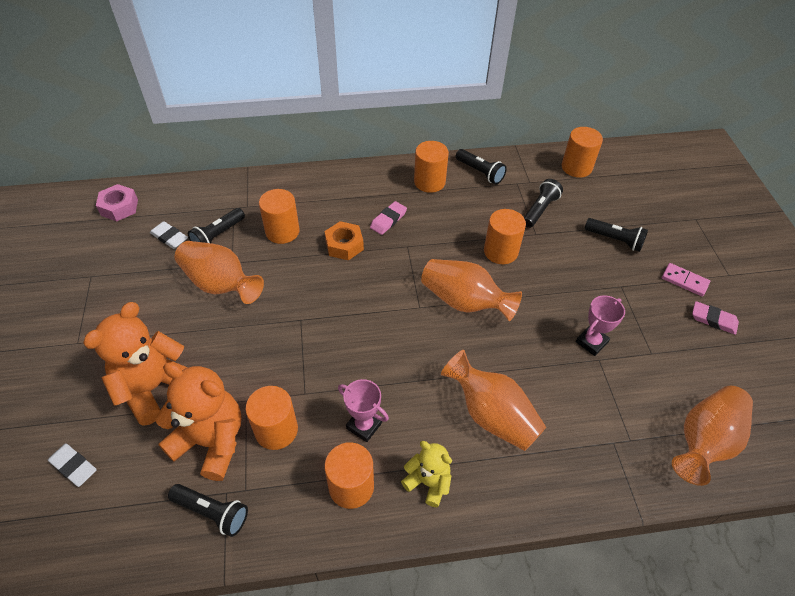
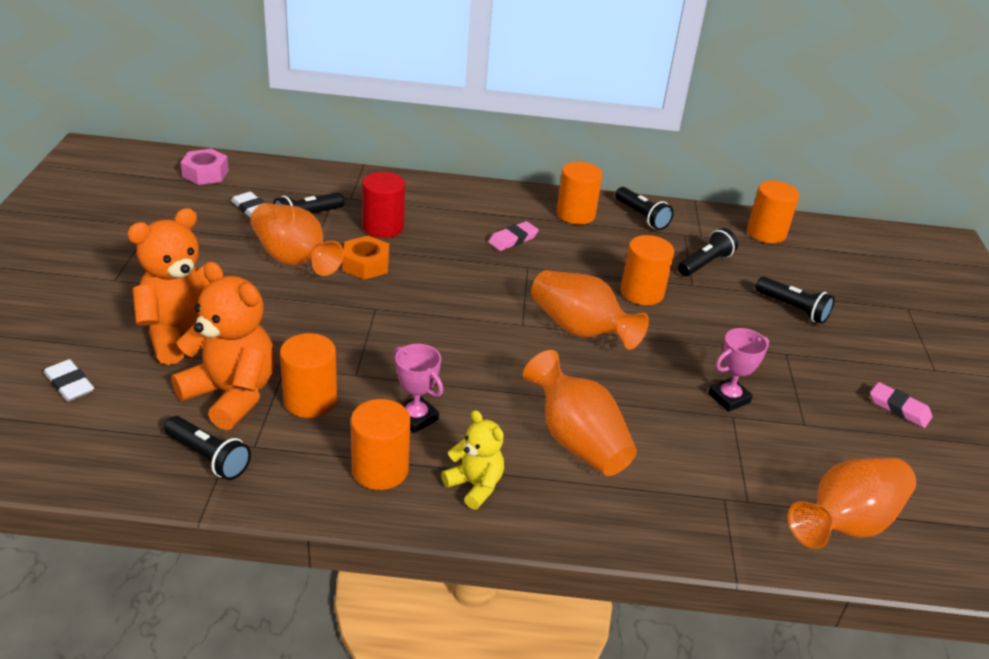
camera: 10 degrees right, 15 degrees down
orange cylinder [259,189,300,244] -> red cylinder [362,172,405,238]
orange nut [324,221,364,260] -> orange nut moved to [342,236,389,280]
pink domino [662,263,710,297] -> none

